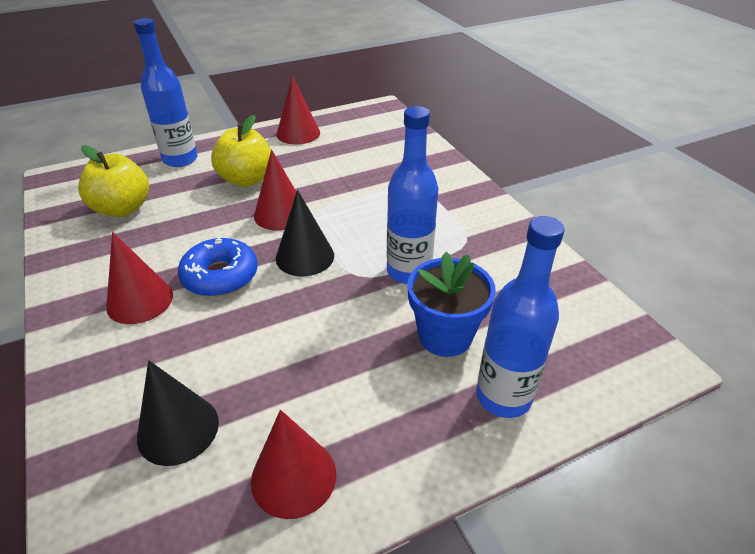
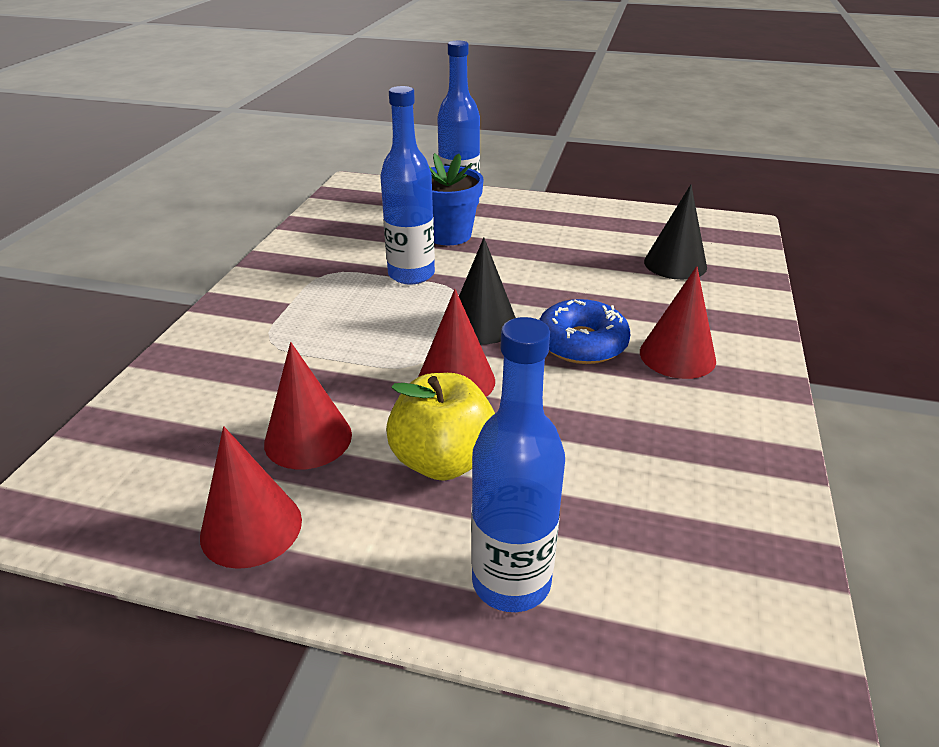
camera: 140 degrees left, 5 degrees down
yellow apple [78,145,149,217] -> none
red cone [251,410,336,519] -> red cone moved to [264,342,352,470]

